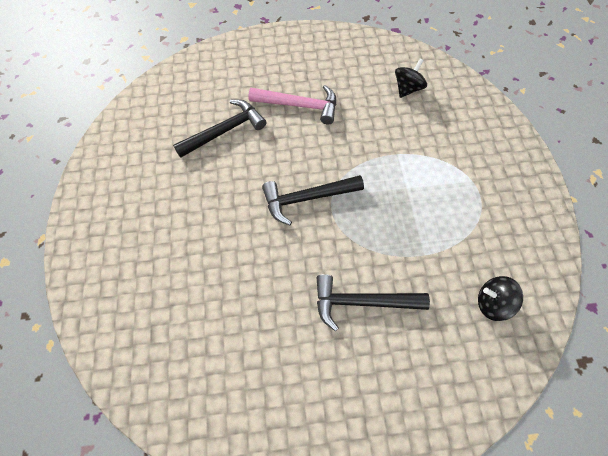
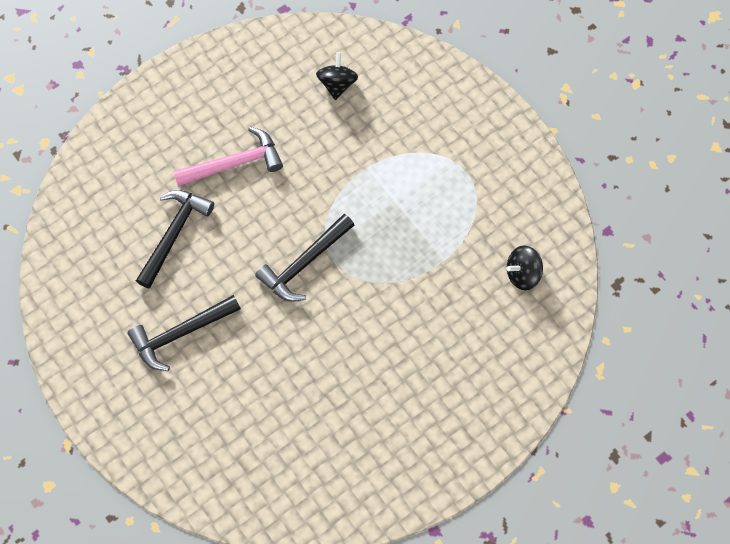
camera: 30 degrees left, 5 degrees up
black hammer [317,274,430,331] -> black hammer moved to [127,295,241,371]

